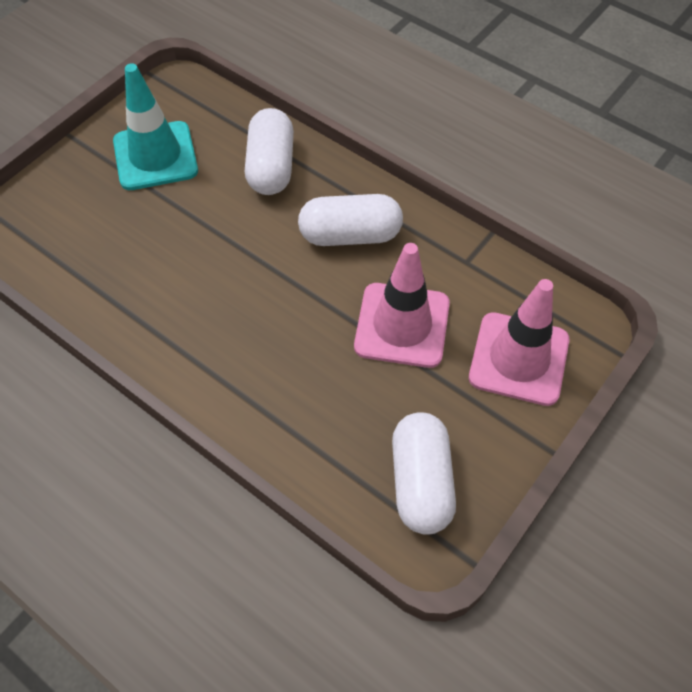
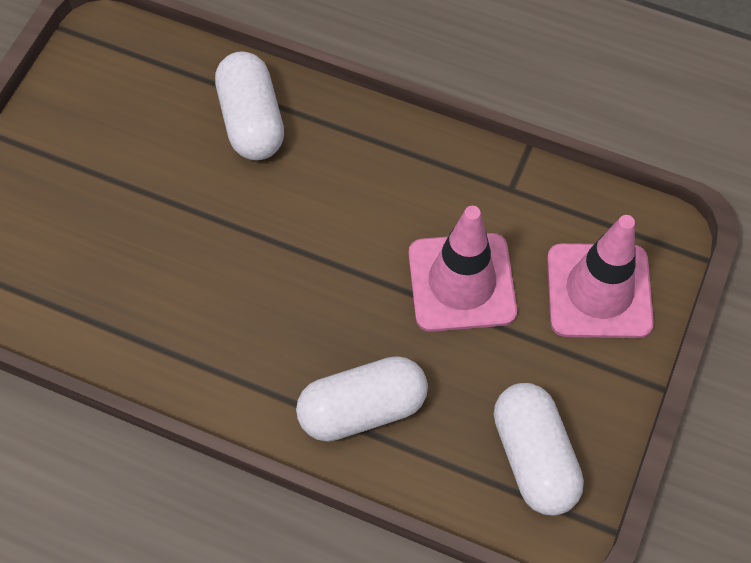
camera: 15 degrees left, 5 degrees up
turquoise traffic cone [113,63,198,190] -> none
white capsule [298,194,403,246] -> white capsule moved to [296,356,428,442]

